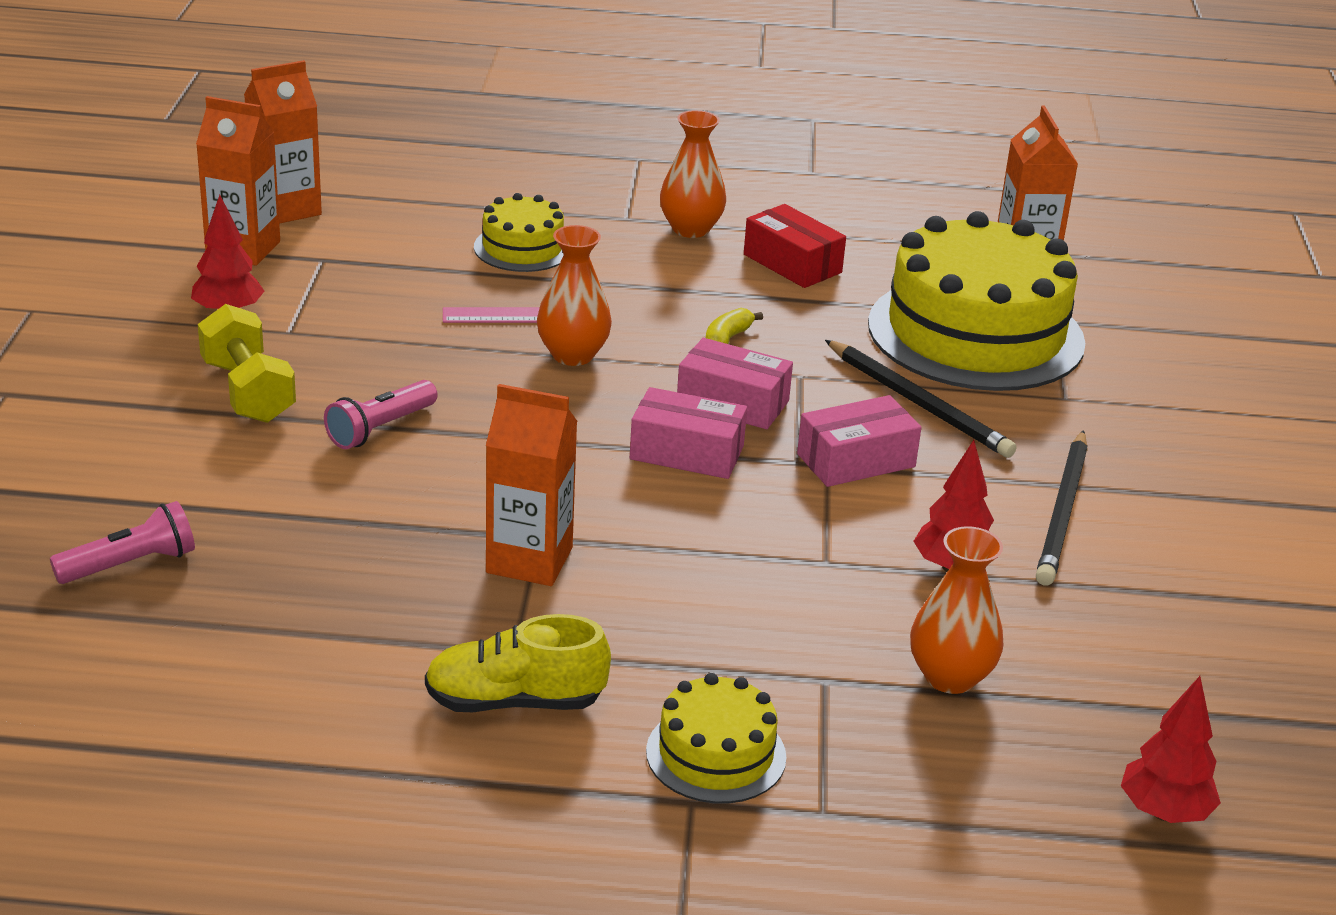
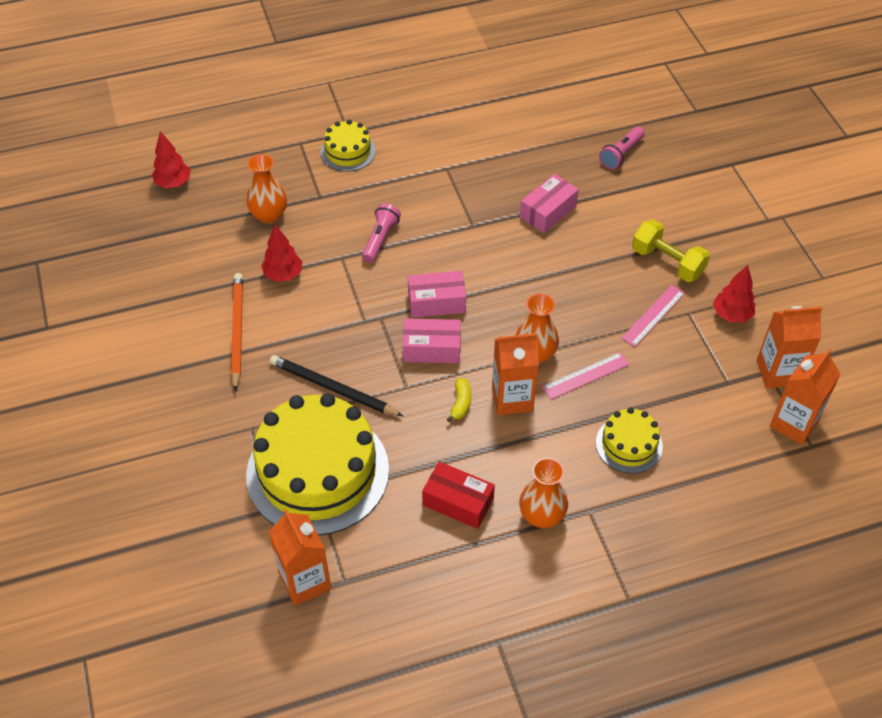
camera: 160 degrees right, 20 degrees up
pink flashlight [324,380,438,449] -> pink flashlight moved to [362,203,401,263]
yellow shoe [425,614,611,712] -> none
orange carton [486,384,578,586] -> orange carton moved to [492,333,539,415]
pink box [797,395,921,487] -> pink box moved to [520,174,579,233]
black pencil [1036,430,1088,586] -> orange pencil [231,273,243,392]
none -> pink ruler [621,285,685,347]

